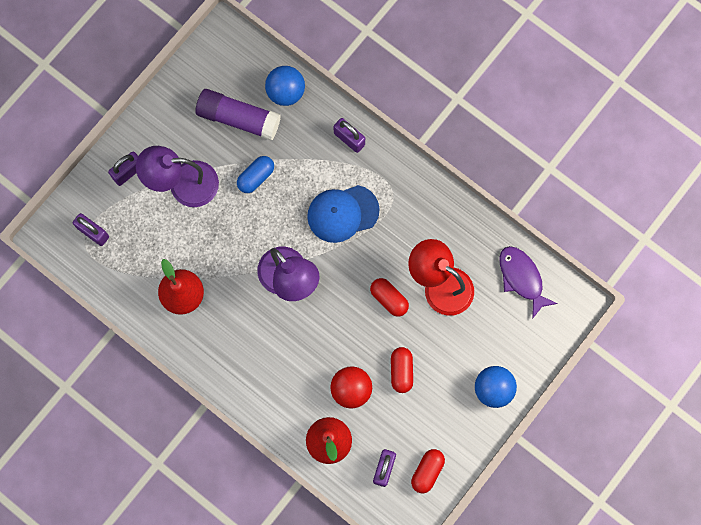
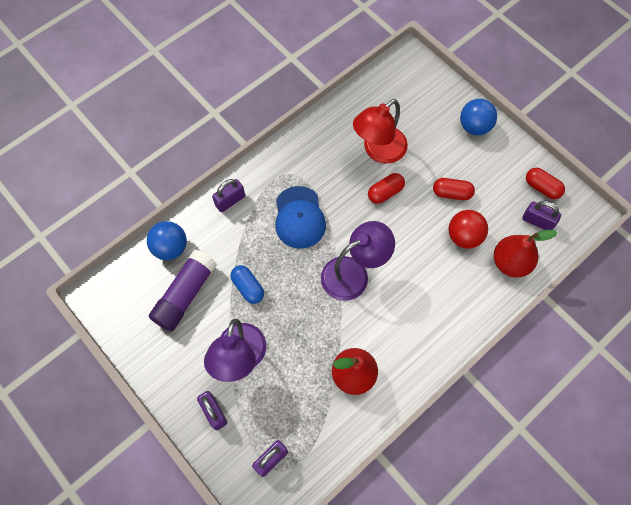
camera: 80 degrees left, 10 degrees down
purple fish [499,246,558,318] -> none

